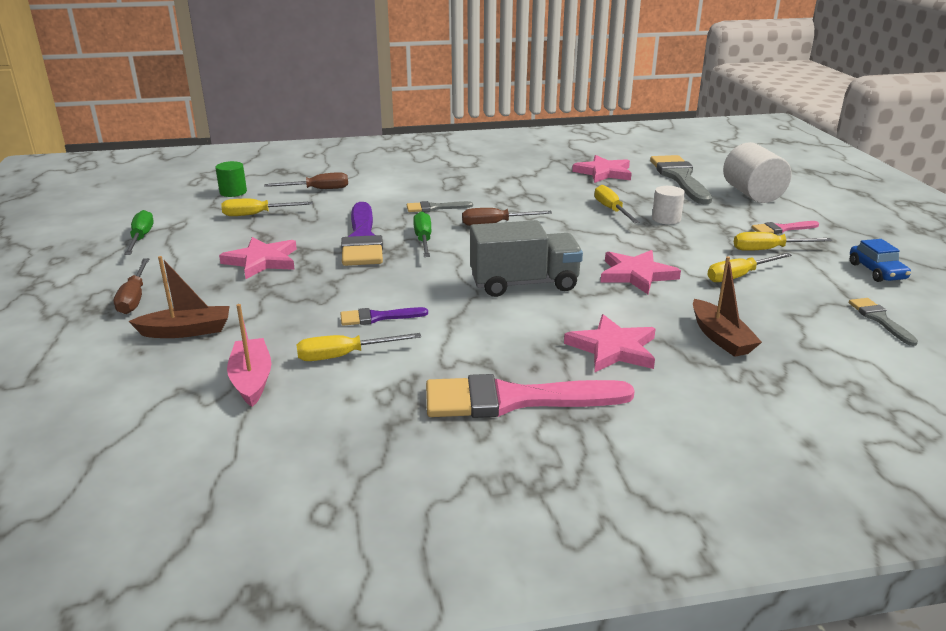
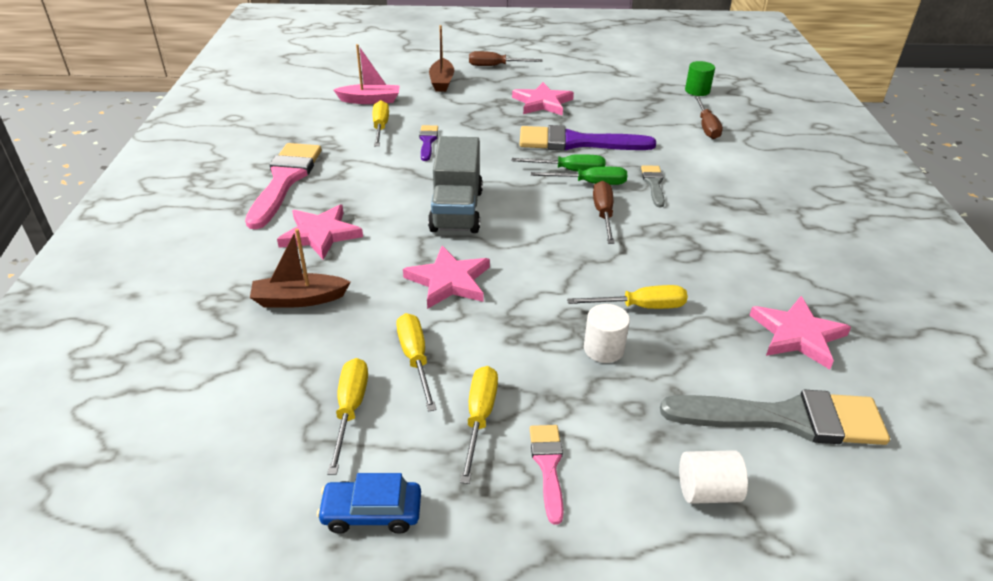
camera: 100 degrees right, 10 degrees up
green screwdriver [124,210,154,255] -> green screwdriver moved to [531,167,627,185]
yellow screwdriver [221,199,313,216] -> yellow screwdriver moved to [327,358,368,475]
white cylinder [723,142,792,203] -> white cylinder [679,450,748,504], size x0.57
grey brush [849,298,918,346] -> none

